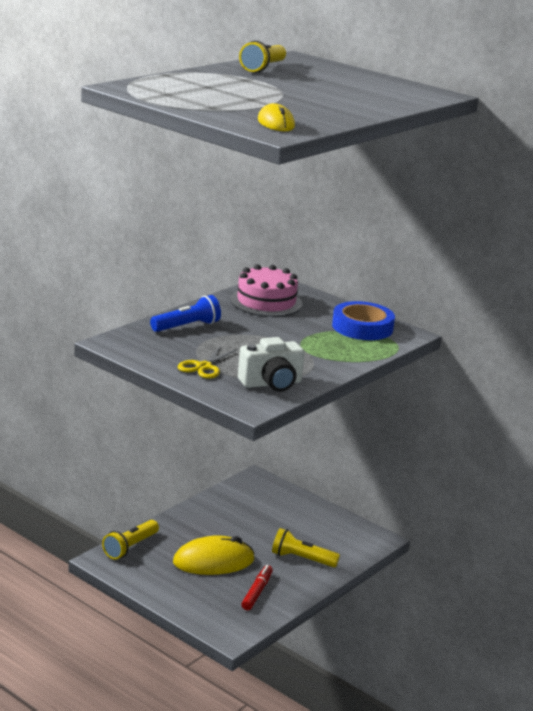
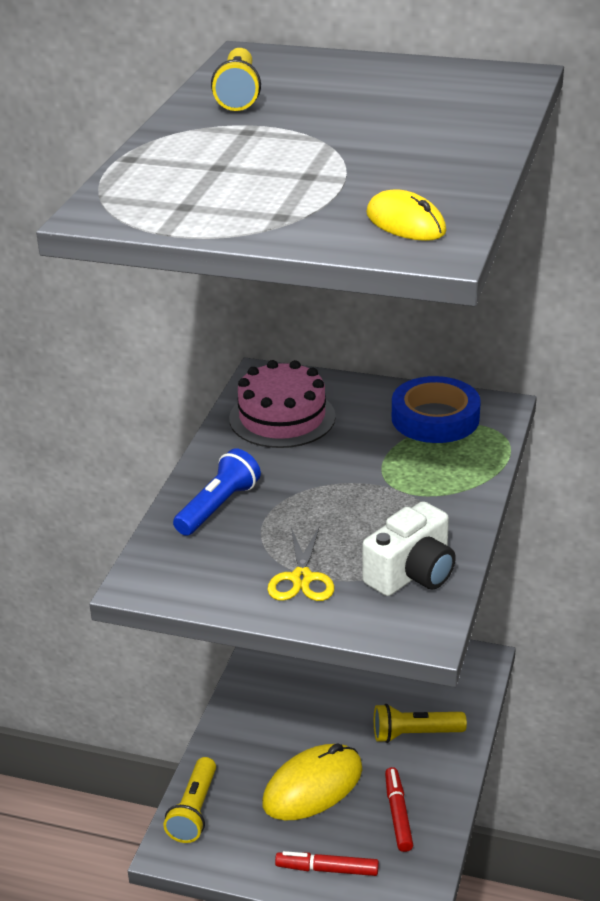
camera: 20 degrees left, 10 degrees up
none -> red marker [275,851,379,876]

